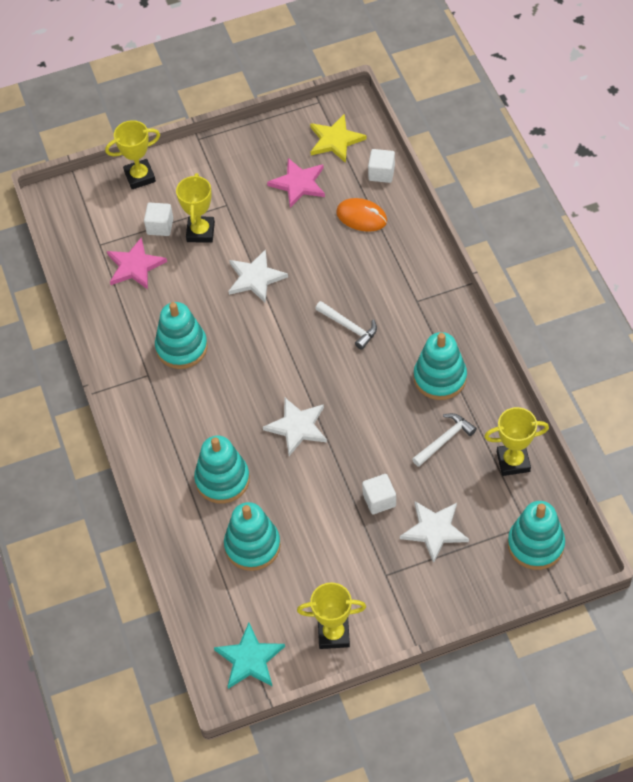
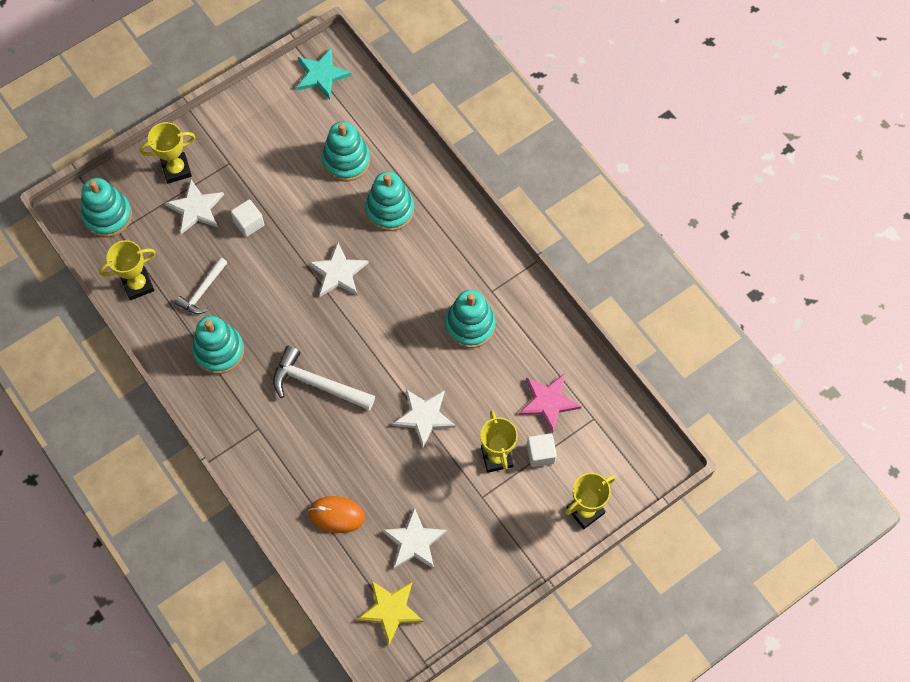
camera: 160 degrees right, 10 degrees up
pink star [267,158,325,208] -> white star [382,507,447,569]
yellow trophy [297,583,366,649] -> yellow trophy moved to [139,122,195,184]
white hammer [315,301,377,350] -> white hammer [273,346,375,410], size x1.56
white cube [368,149,395,183] -> none

